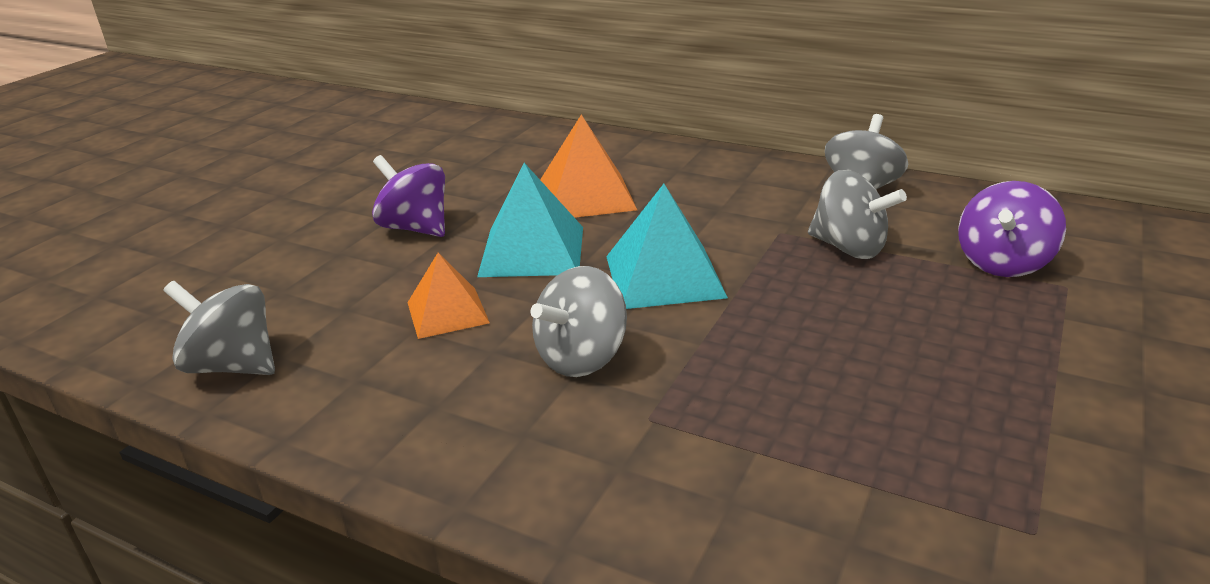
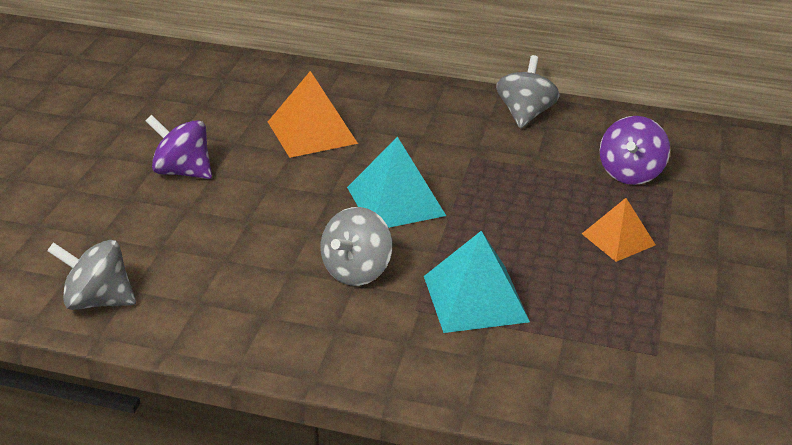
camera: 15 degrees left, 5 degrees up
orange pyramid [407,253,490,339] -> orange pyramid moved to [582,198,656,262]
turquoise pyramid [477,163,583,277] -> turquoise pyramid moved to [424,231,530,333]
grey spinning top [808,170,907,259] -> none

